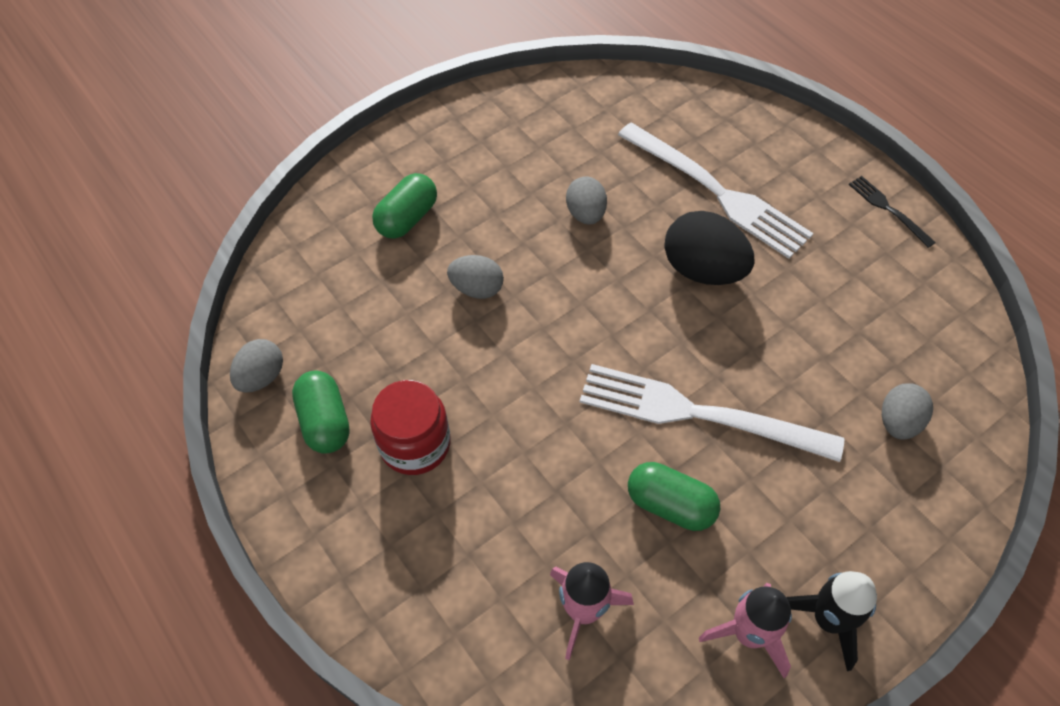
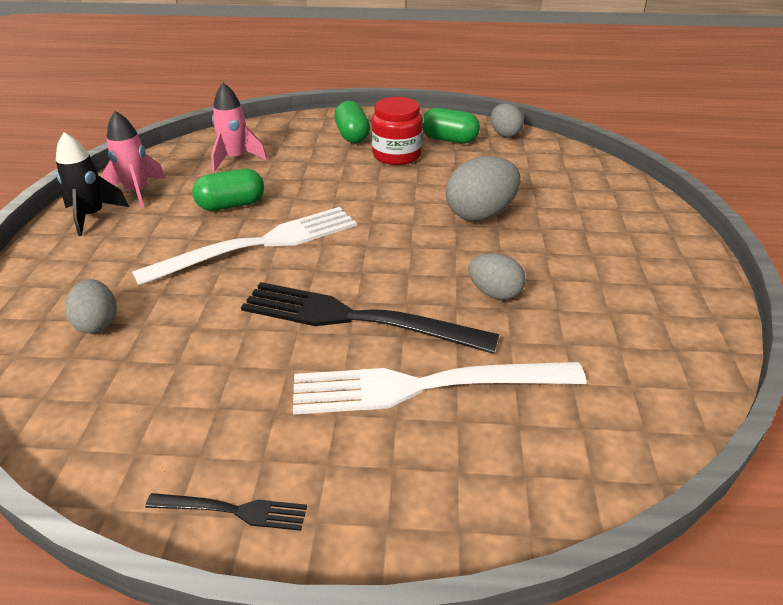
camera: 130 degrees right, 20 degrees down
green capsule [372,173,437,239] -> green capsule moved to [334,101,370,143]
grey egg [447,255,504,299] -> grey egg [446,156,521,221], size x1.63
black egg [664,211,755,285] -> black fork [241,282,499,354]

